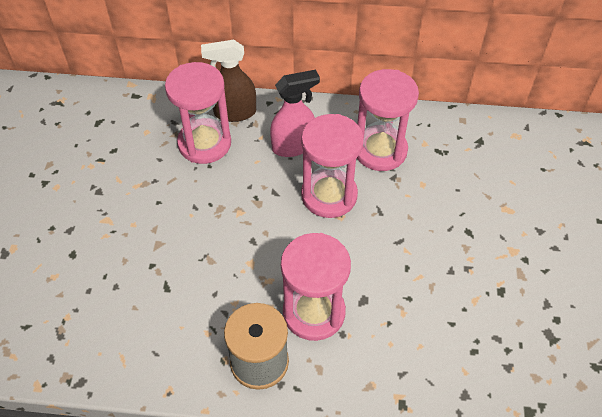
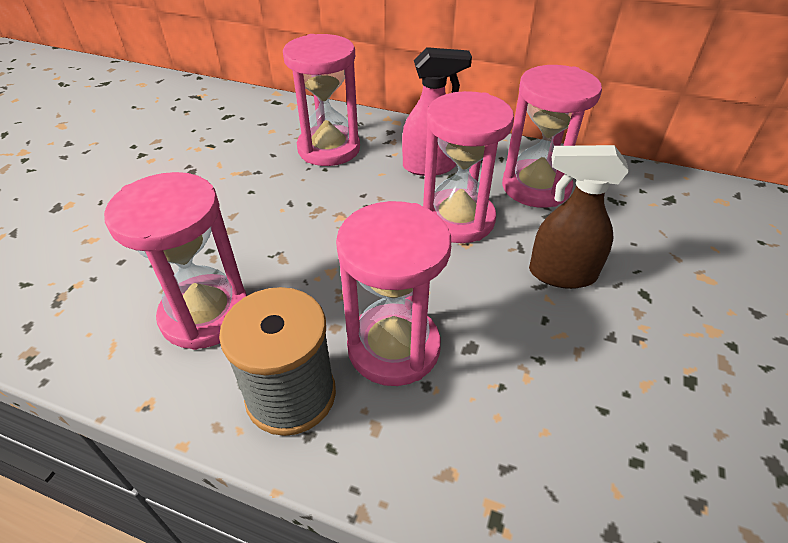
camera: 15 degrees right, 10 degrees down
brown spray bottle [201,40,256,122] -> brown spray bottle moved to [529,145,629,289]
none -> pink hourglass [104,172,247,350]

